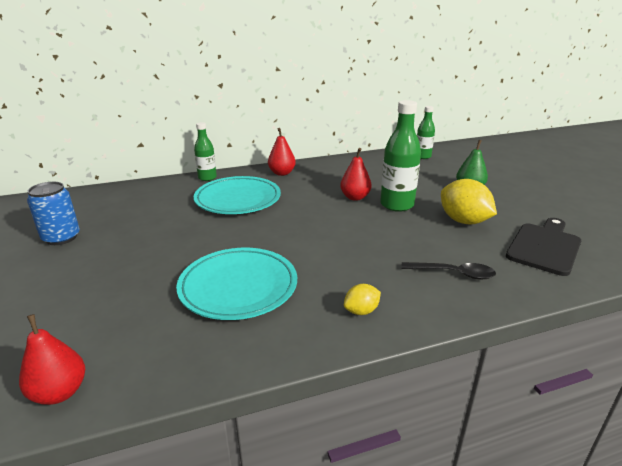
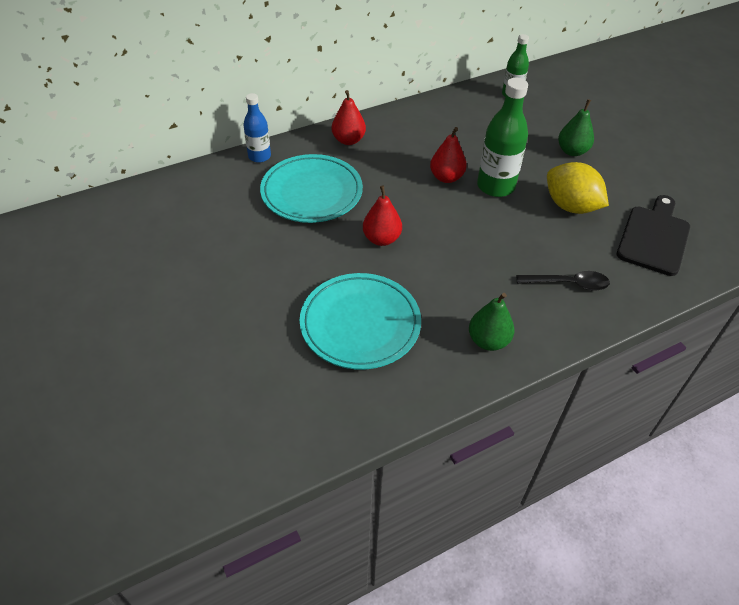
camera: 10 degrees left, 20 degrees up
red pear [19,314,85,405] -> red pear moved to [363,185,402,246]
blue can [27,182,80,245] -> none
green bottle [194,122,217,181] -> blue bottle [243,93,271,163]
yellow lemon [344,284,381,315] -> green pear [469,293,514,351]

